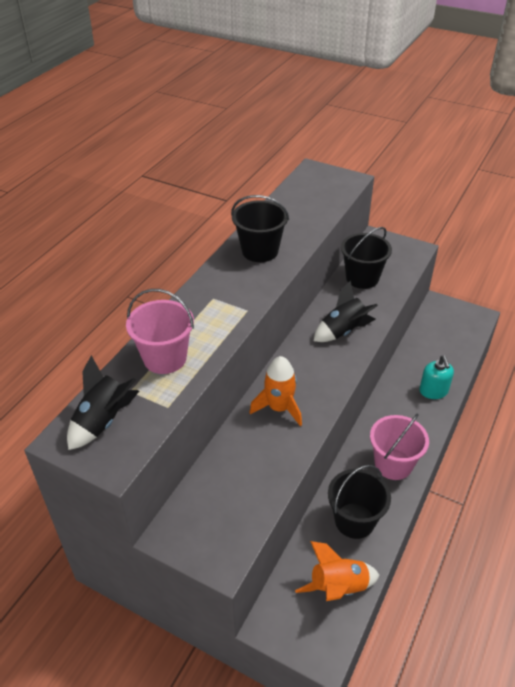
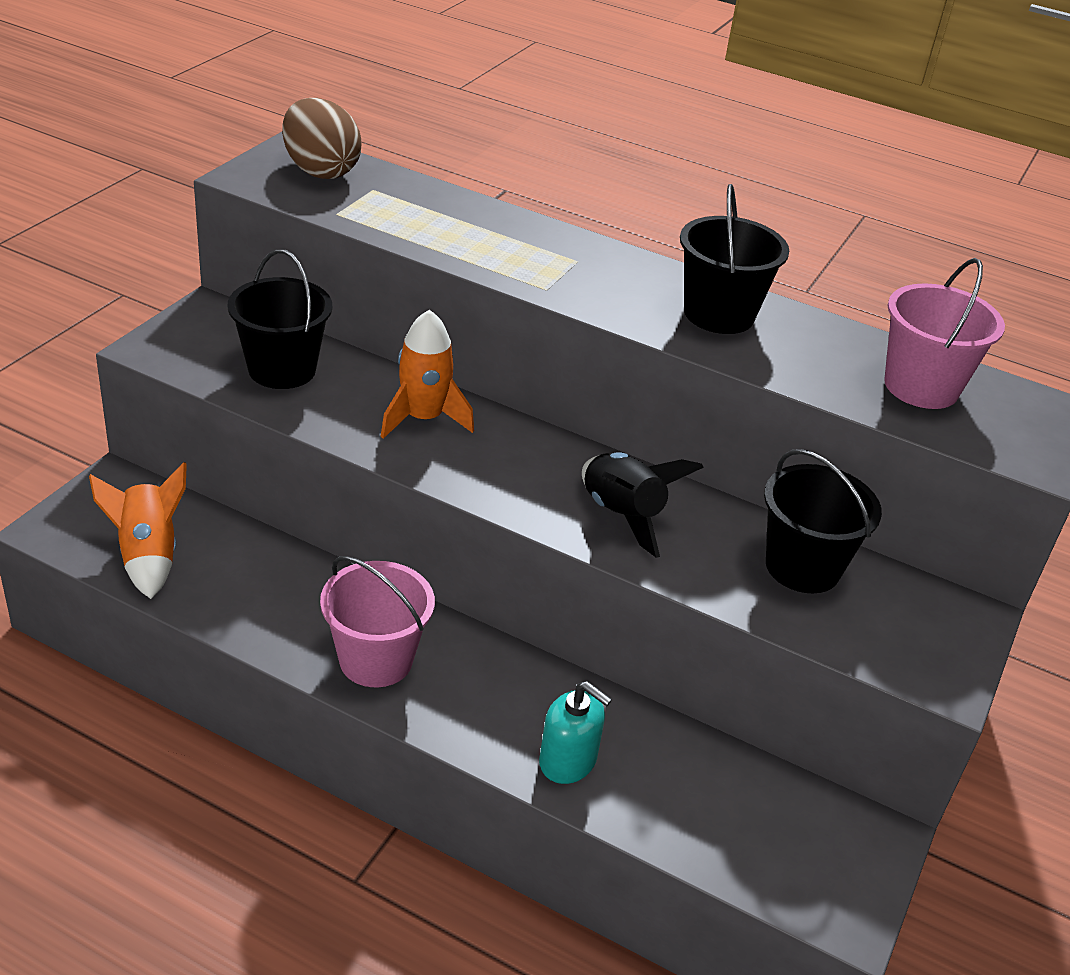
camera: 85 degrees right, 5 degrees down
black rocket [67,355,139,450] -> brown egg [282,98,361,179]
pink bucket [126,289,194,374] -> pink bucket moved to [884,258,1005,409]
black bucket [328,465,391,539] -> black bucket moved to [228,249,332,389]
turquoise soap dispenser [419,356,454,399] -> turquoise soap dispenser turned 135 degrees counterclockwise [539,681,612,784]

